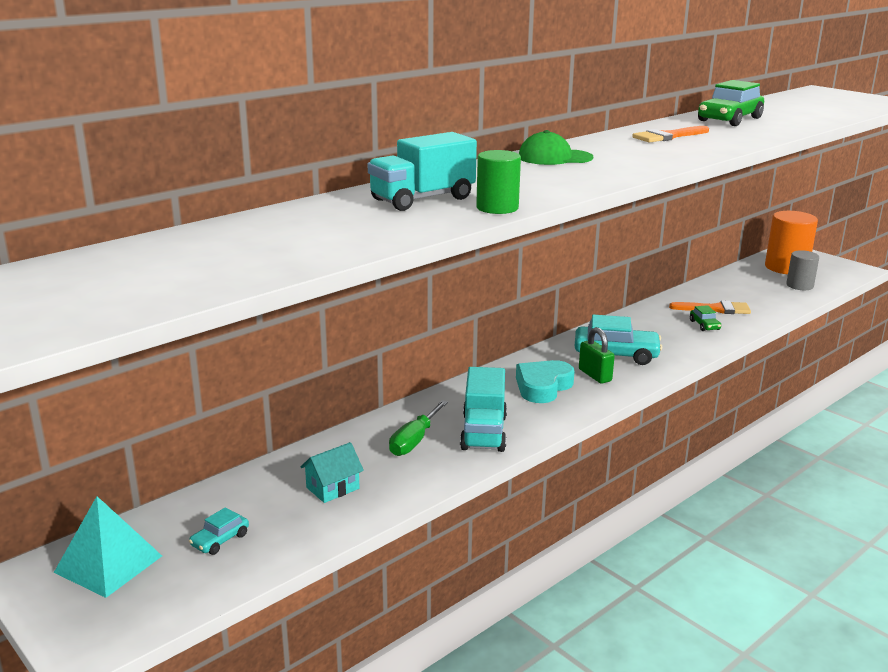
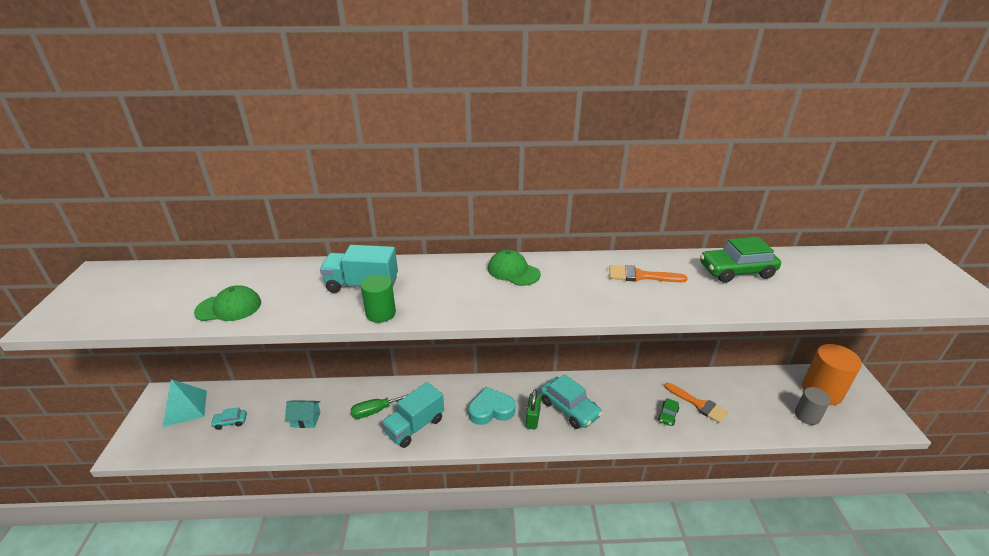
camera: 40 degrees right, 10 degrees up
none -> green cap [194,285,261,321]

